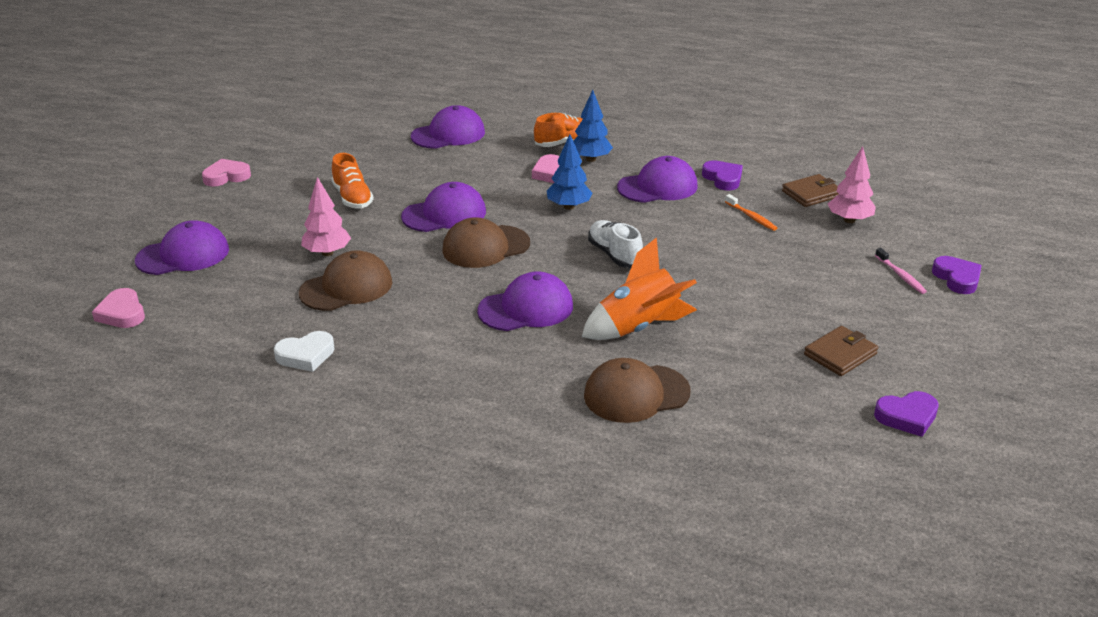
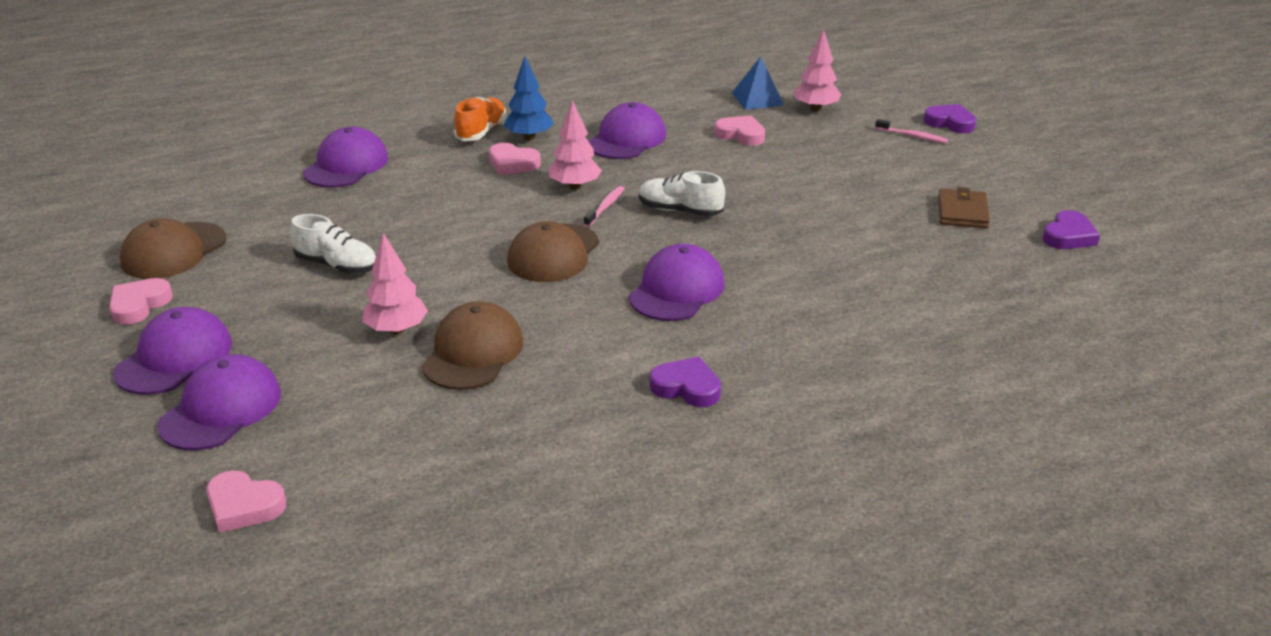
camera: 40 degrees left, 0 degrees up
white heart [274,331,334,372] -> none
orange shoe [332,153,374,208] -> white shoe [290,214,376,274]
purple cap [401,182,486,232] -> purple cap moved to [113,307,232,395]
blue tree [547,134,593,210] -> pink tree [549,100,602,190]
orange rocket [582,237,697,340] -> none
brown cap [584,358,691,423] -> brown cap moved to [120,218,226,279]
purple heart [702,160,743,191] -> purple heart moved to [650,357,721,407]
orange toothbrush [725,194,777,231] -> pink heart [714,115,765,146]
brown wallet [782,174,839,207] -> blue pyramid [732,56,784,110]
none -> pink toothbrush [584,186,625,227]

